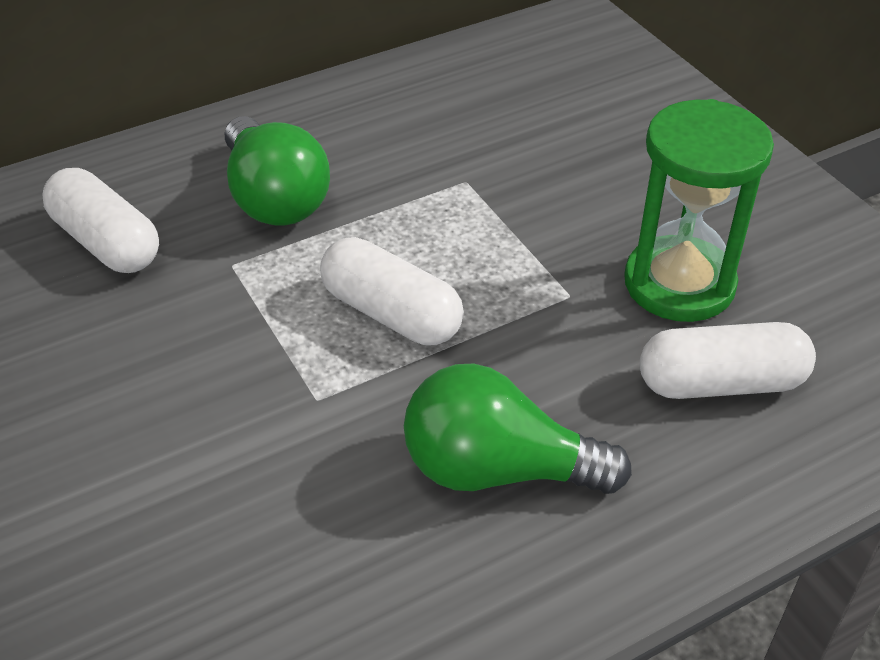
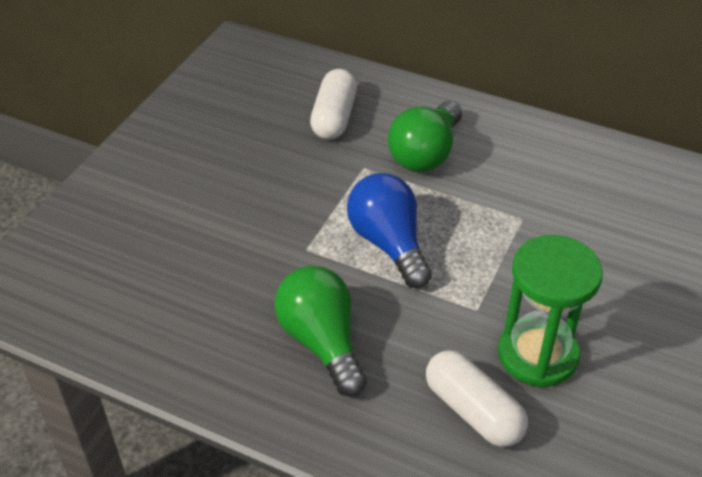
camera: 55 degrees right, 0 degrees up
white capsule [320,237,464,345] -> blue light bulb [347,173,432,289]

